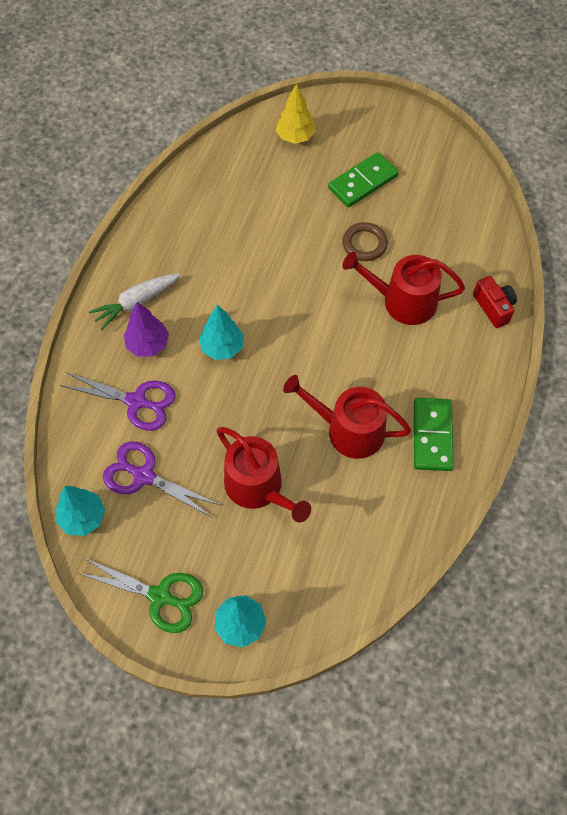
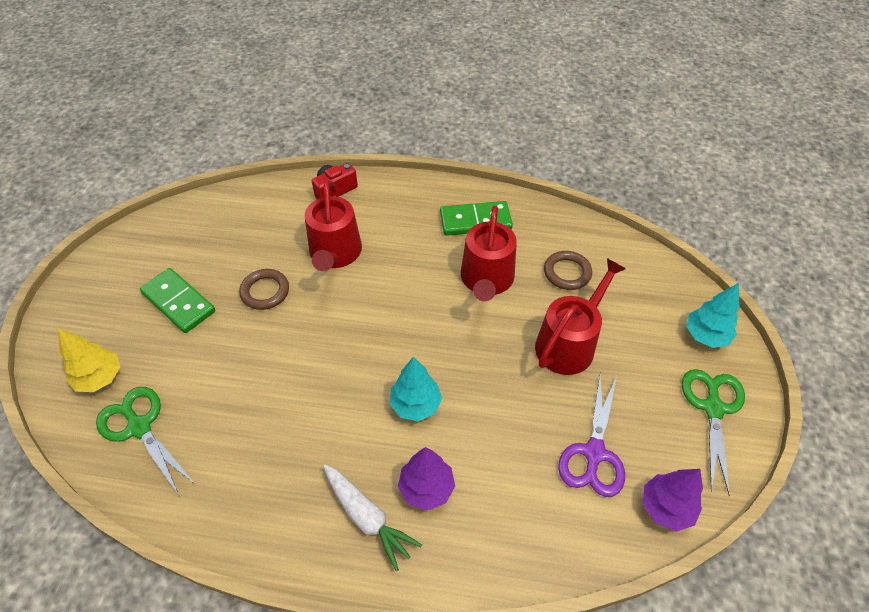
camera: 100 degrees left, 10 degrees down
turquoise tree [56,486,105,536] -> purple tree [643,469,703,532]
purple scissors [60,372,176,431] -> none
none -> green scissors [96,387,196,497]
none -> brown ring [544,251,592,290]

